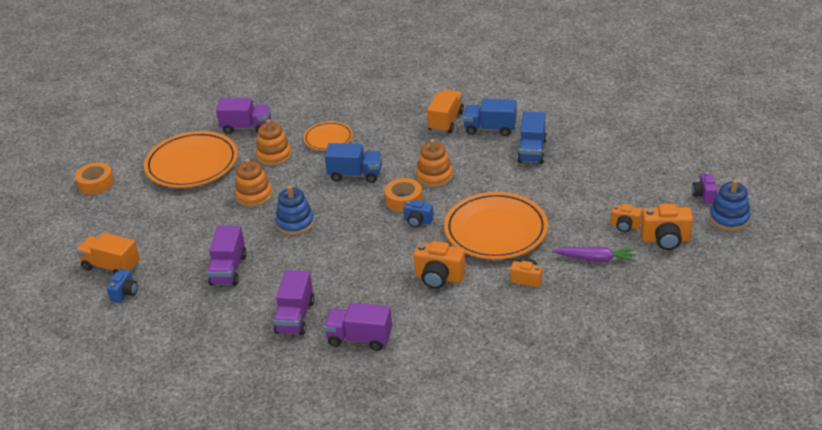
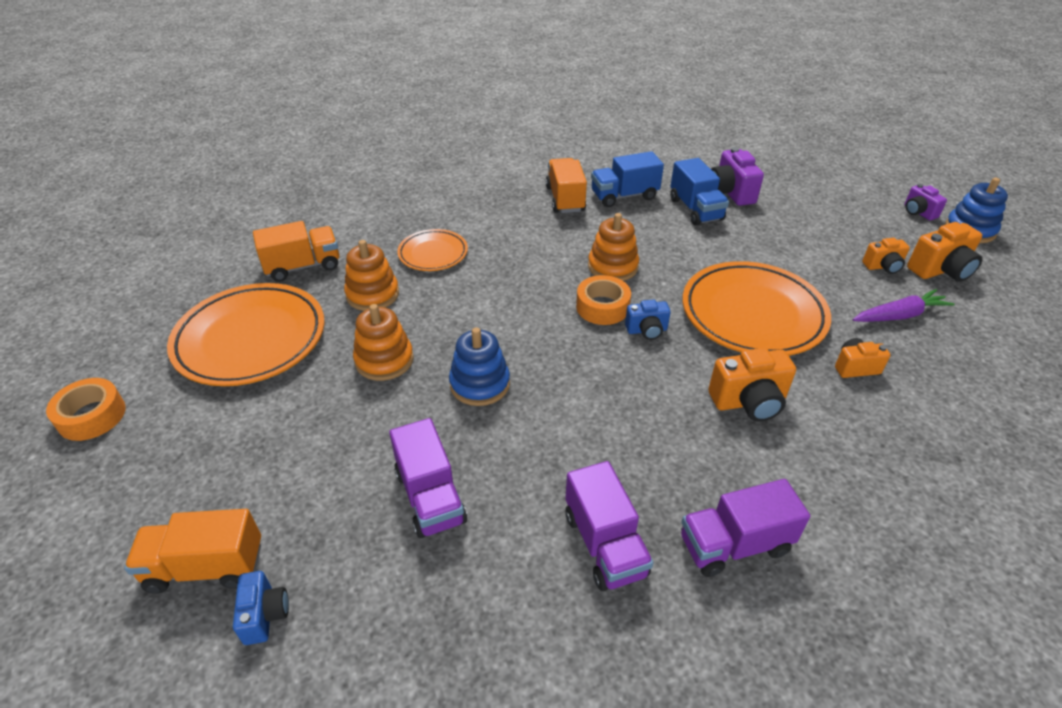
camera: 30 degrees left, 5 degrees up
purple truck [216,98,271,134] -> orange truck [253,221,339,282]
blue truck [325,143,382,183] -> none
none -> purple camera [711,147,764,206]

